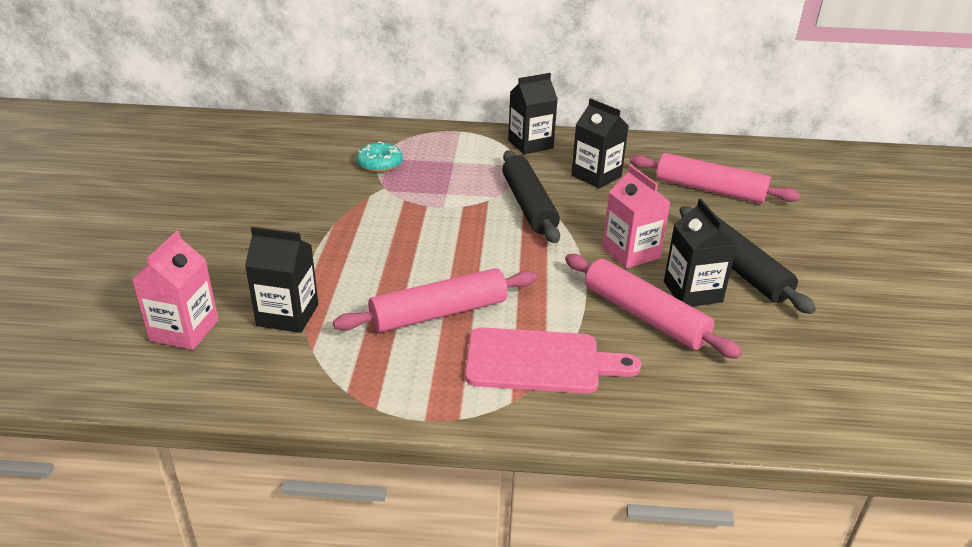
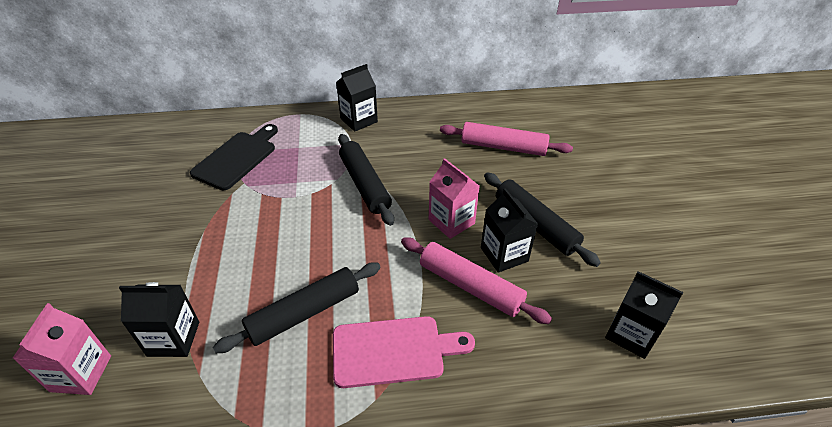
camera: 10 degrees left, 10 degrees up
pink rolling pin [333,268,537,332] -> black rolling pin [213,262,381,353]
turquoise donut [356,142,403,172] -> black cutting board [190,124,278,190]
black carton [571,98,628,188] -> black carton moved to [605,271,683,359]

